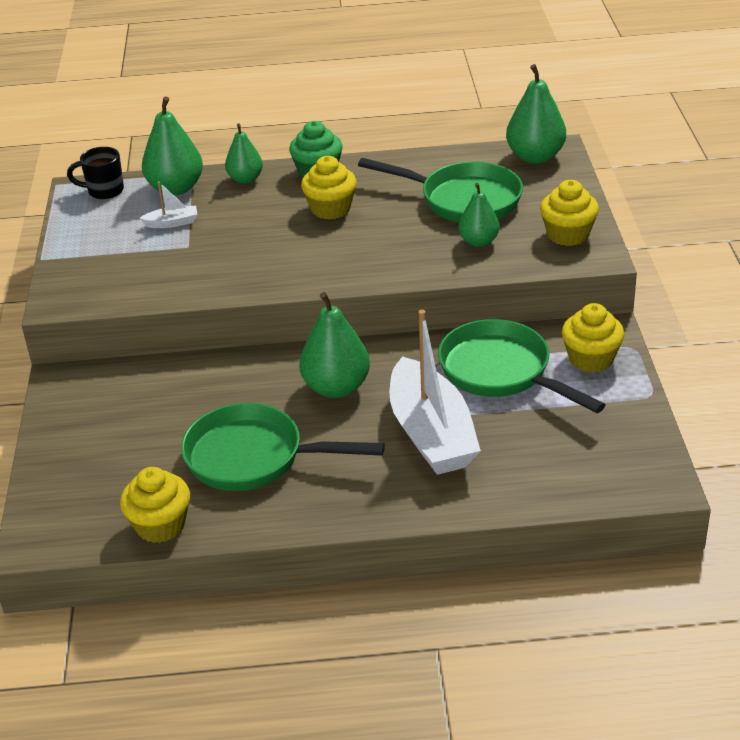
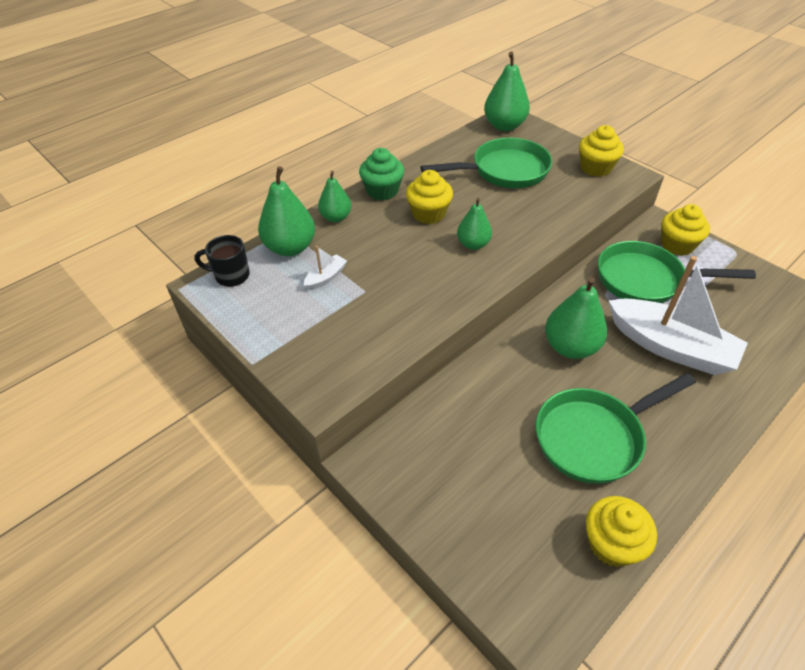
camera: 40 degrees left, 10 degrees up
black mug [67,147,124,199] -> black mug turned 45 degrees clockwise [195,235,250,287]
green pear [458,183,500,247] -> green pear moved to [457,198,492,250]

